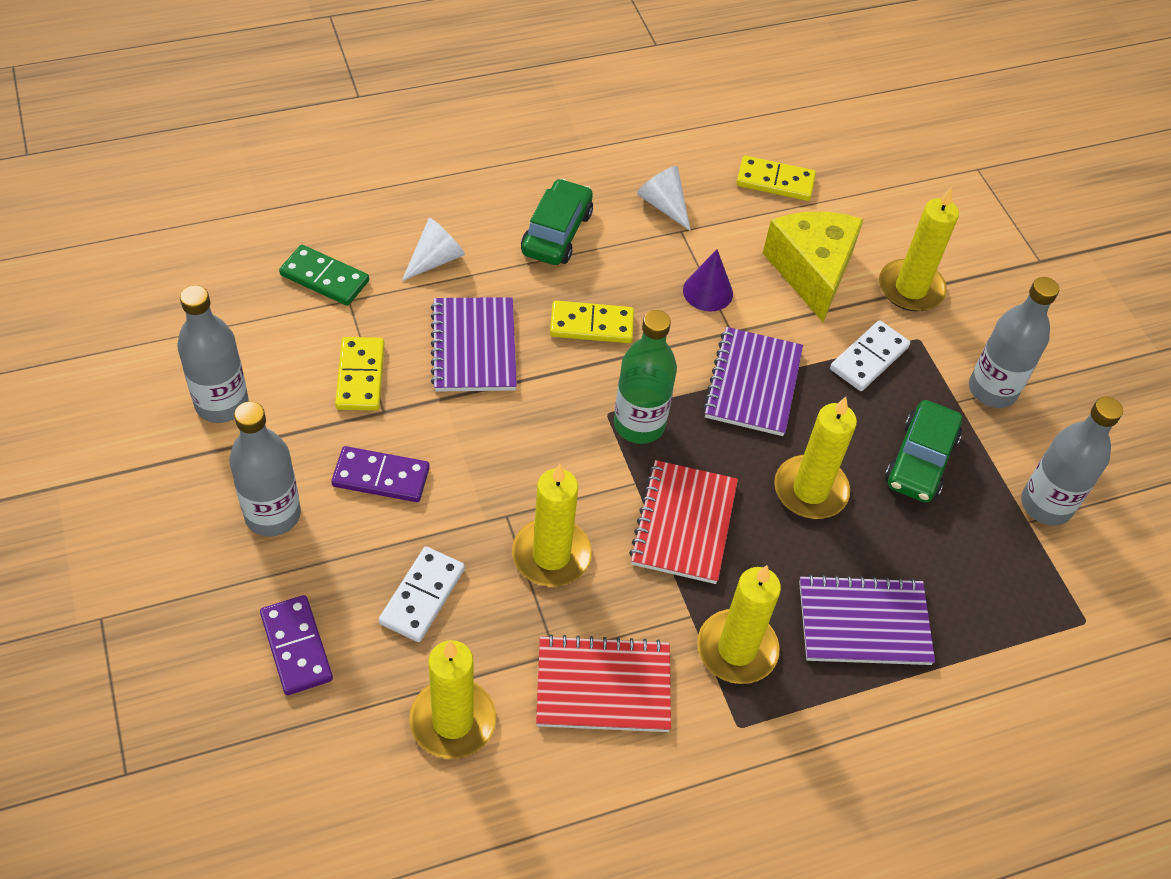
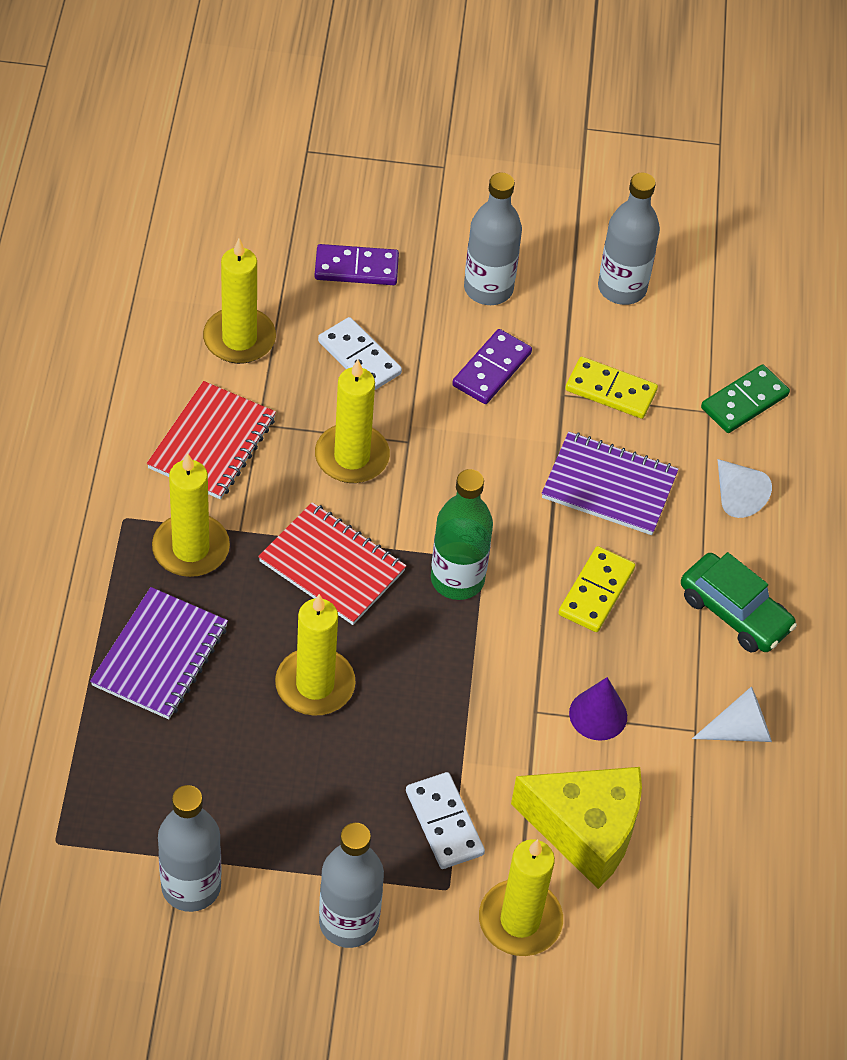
camera: 115 degrees right, 0 degrees up
purple notebook [703,327,803,436] -> none
yellow domino [737,156,816,201] -> none
green car [885,400,962,503] -> none

